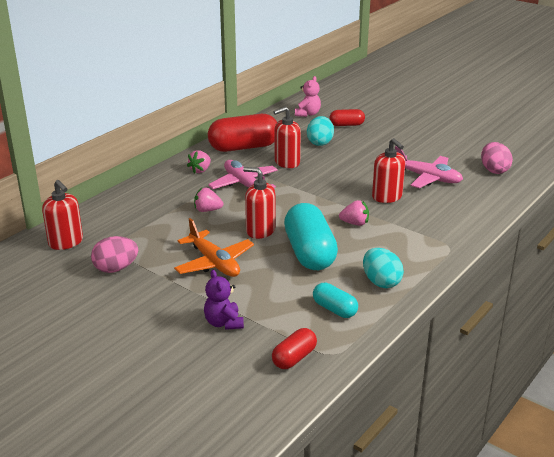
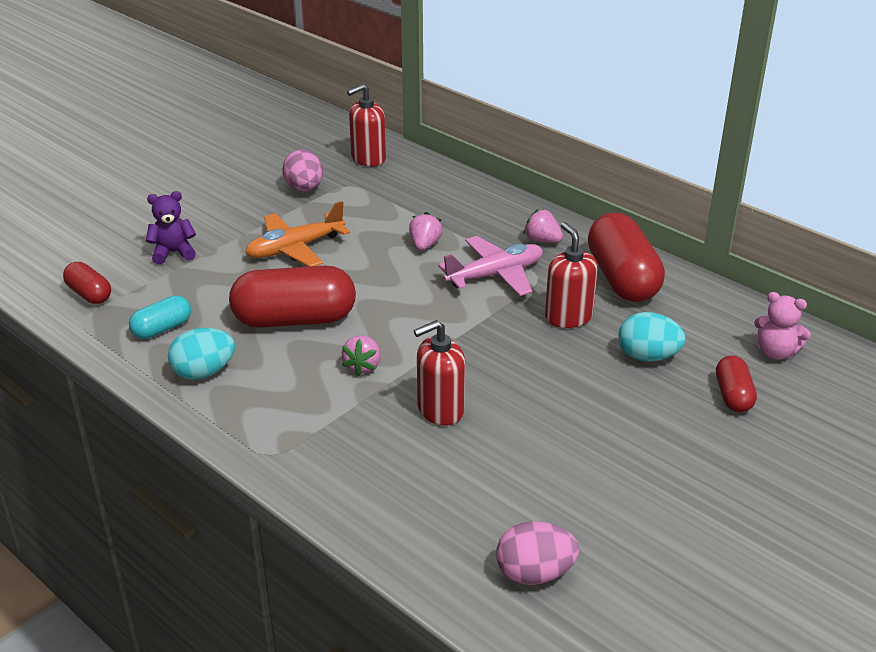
camera: 95 degrees right, 5 degrees up
red soap dispenser [243,167,275,239] -> none
turquoise capsule [284,203,338,270] -> red capsule [229,266,356,328]
pink plane [395,146,463,188] -> none

